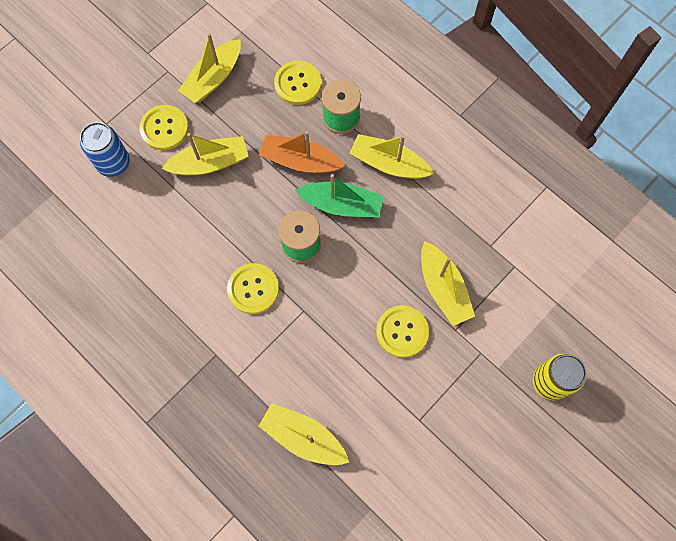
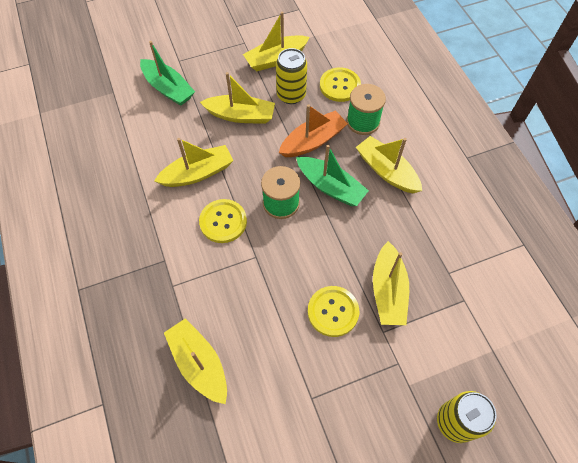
camera: 25 degrees right, 10 degrees down
blue can [80,122,130,177] -> green boat [140,41,195,106]
yellow button [139,105,189,150] -> none
orange boat [259,131,345,173] -> orange boat turned 105 degrees clockwise [279,104,348,157]
none -> yellow boat [154,138,234,187]
none -> yellow can [276,48,307,104]

